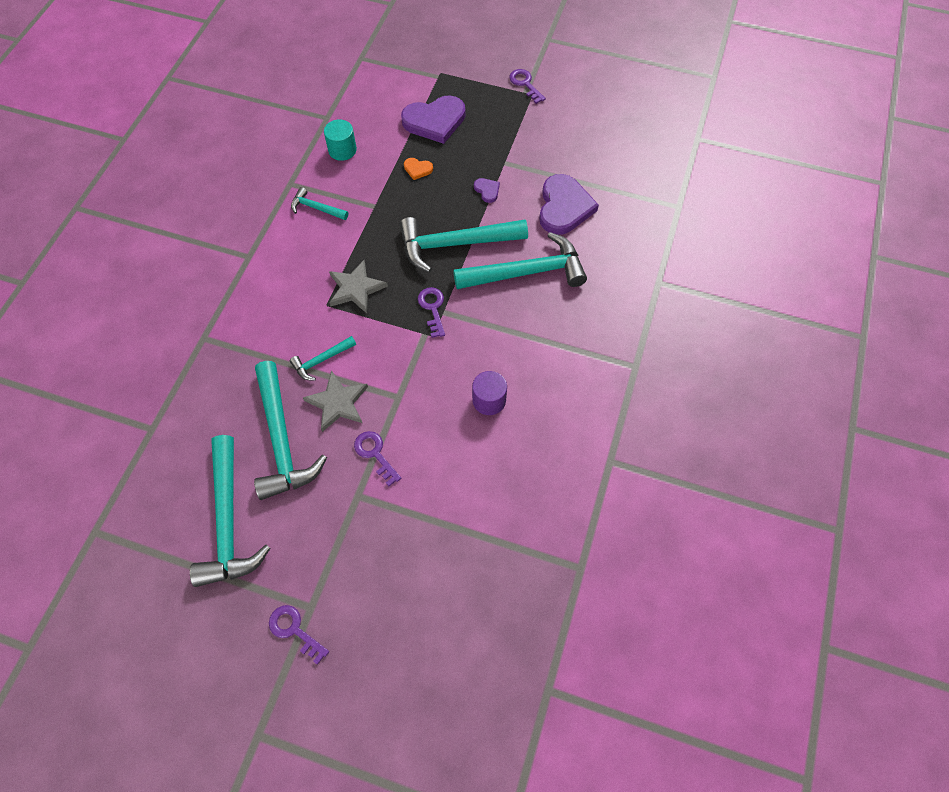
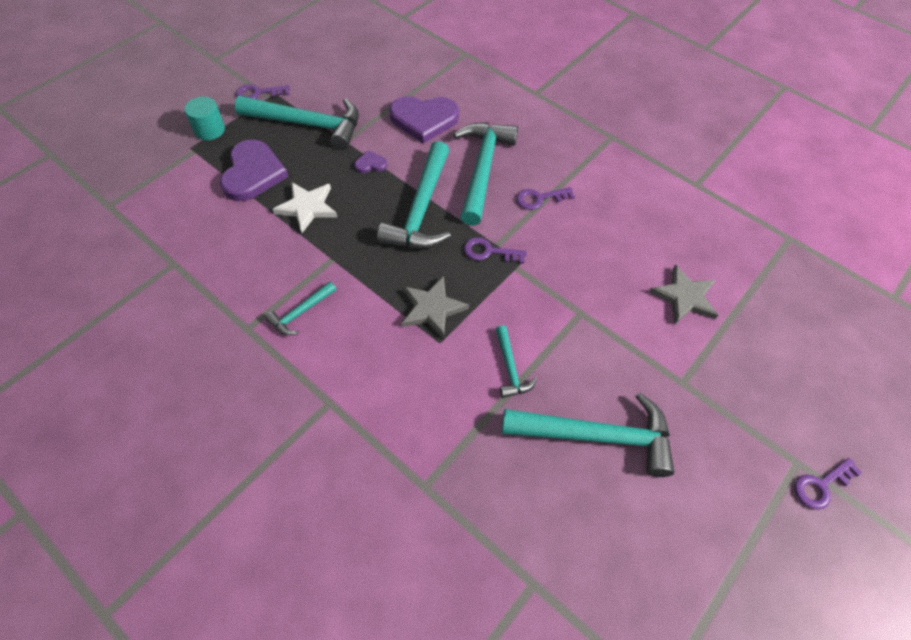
camera: 70 degrees left, 5 degrees down
turquoise hammer [190,435,270,587] -> turquoise hammer moved to [235,96,359,150]
grey star [303,370,368,432] -> grey star moved to [649,264,718,324]
turquoise cylinder [324,119,357,161] -> turquoise cylinder moved to [184,97,225,140]
purple key [354,431,401,486] -> purple key moved to [516,187,575,210]
orange heart [404,158,433,180] -> white star [272,182,337,233]
purple cylinder [472,371,507,415] -> none
purple heart [539,174,599,235] -> purple heart turned 150 degrees clockwise [389,96,459,144]

